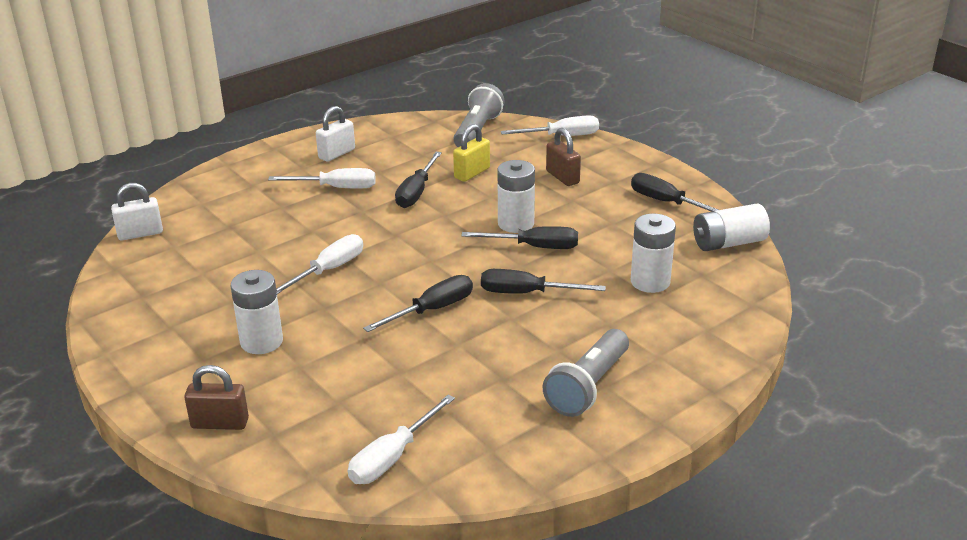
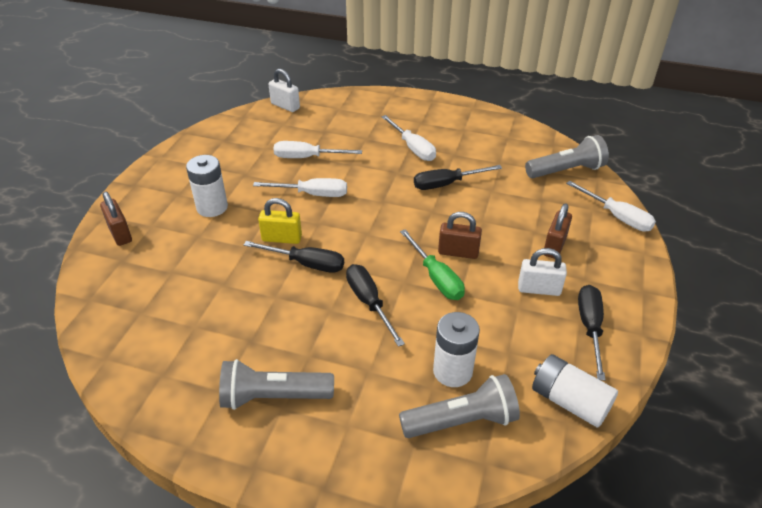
camera: 55 degrees right, 10 degrees up
white padlock [316,106,355,162] -> white padlock moved to [518,248,567,296]
white screwdriver [348,395,455,484] -> white screwdriver moved to [273,141,362,158]
yellow padlock [453,124,490,182] -> yellow padlock moved to [258,198,302,244]
black screwdriver [461,226,578,249] -> green screwdriver [400,229,465,300]
white battery [497,160,535,233] -> brown padlock [438,212,482,259]
none -> grey flashlight [399,374,520,438]

